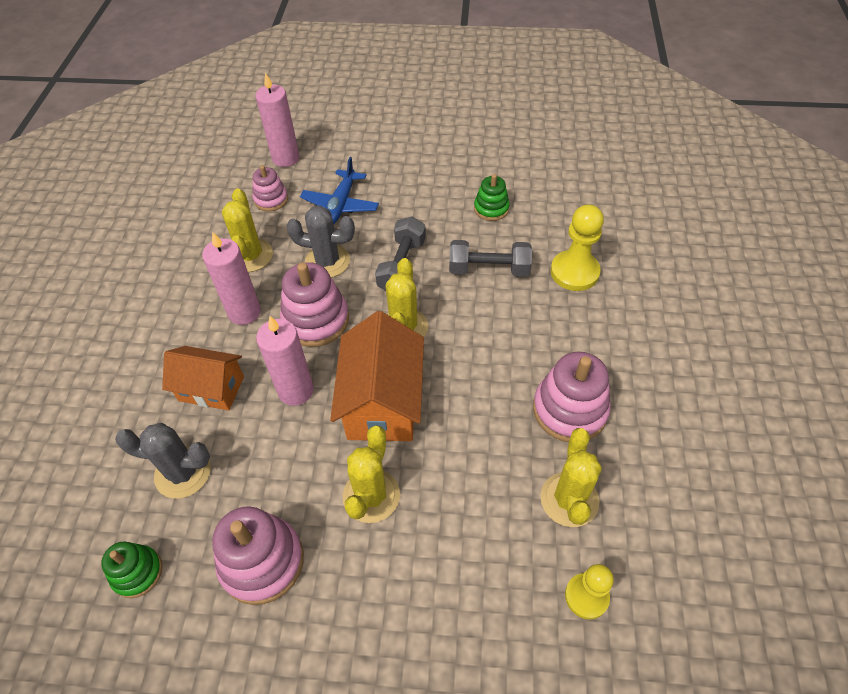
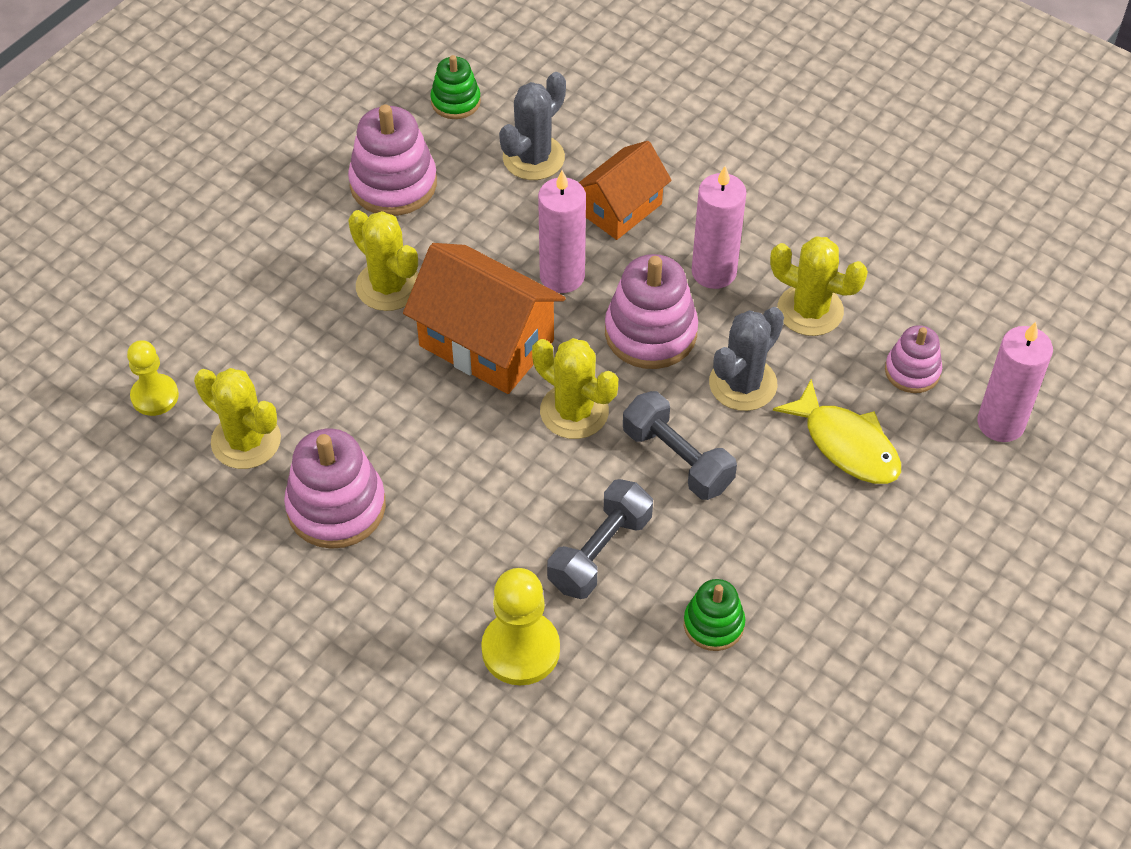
camera: 120 degrees right, 0 degrees up
blue plane [300,157,379,225] -> yellow fish [773,379,901,484]

